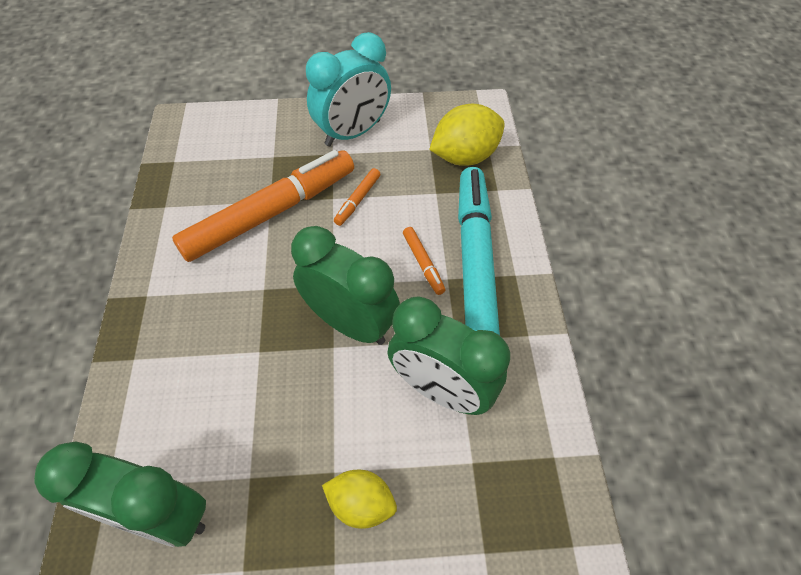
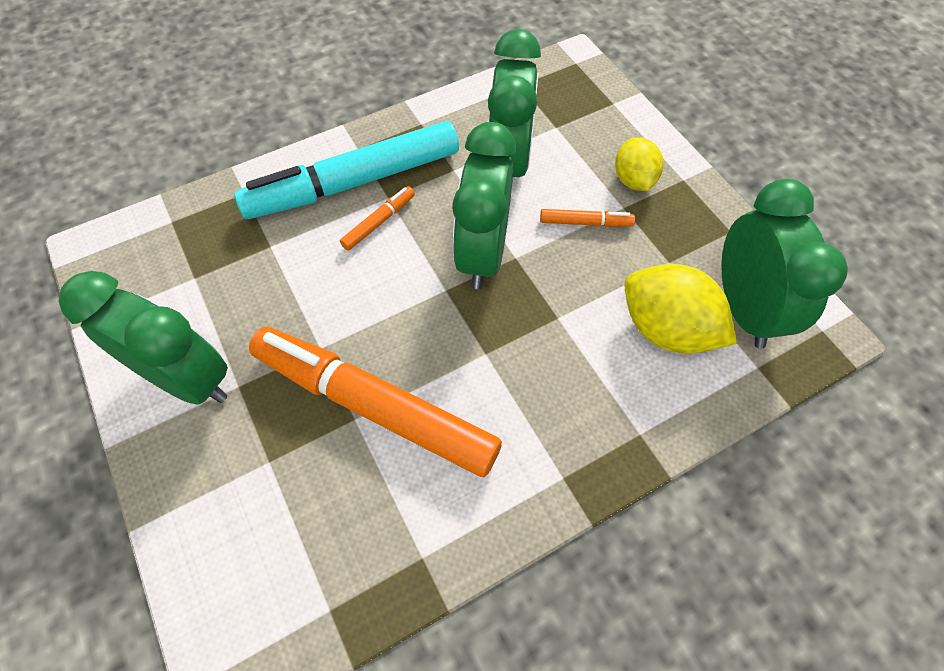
camera: 115 degrees left, 5 degrees up
turquoise clock [306,32,391,146] -> green clock [58,271,228,405]
orange marker [334,168,380,226] -> orange marker moved to [540,209,635,227]
yellow lemon [429,104,505,166] -> yellow lemon moved to [624,264,737,354]

